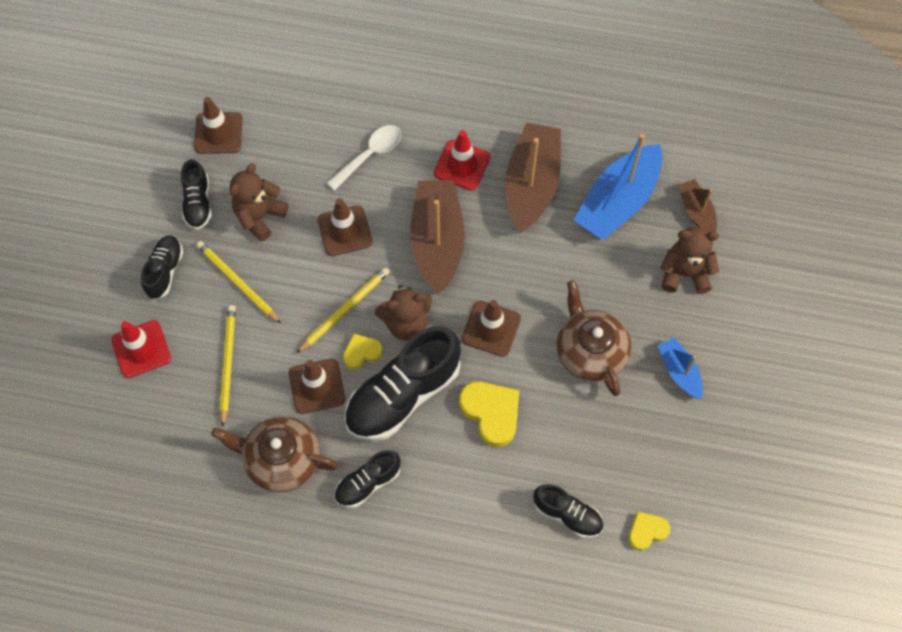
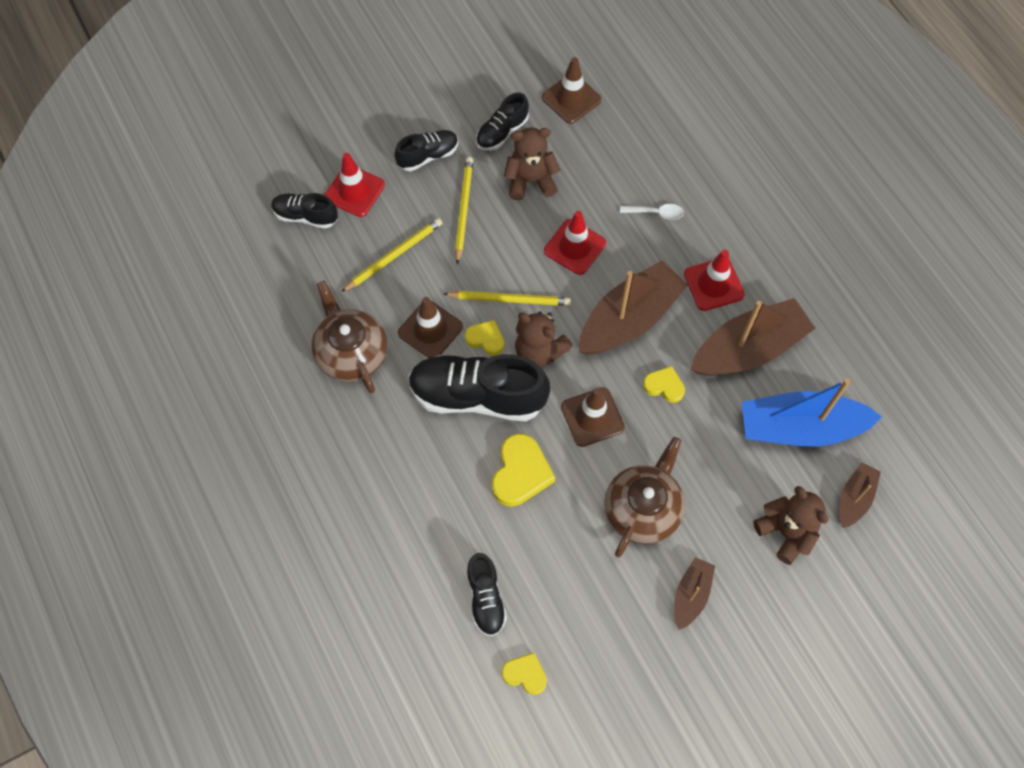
camera: 50 degrees right, 0 degrees up
brown traffic cone [318,198,373,256] -> red traffic cone [544,211,606,275]
white spoon [327,125,402,191] -> white spoon [620,204,684,220], size x0.66
black shoe [334,450,401,508] -> black shoe moved to [271,193,338,229]
blue boat [658,337,703,399] -> brown boat [674,557,715,630]
none -> yellow heart [643,366,685,403]

